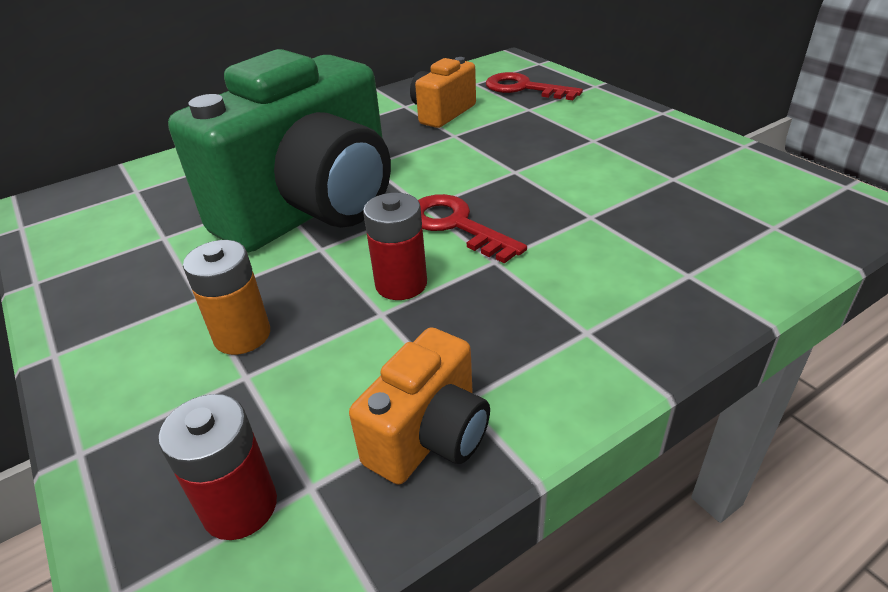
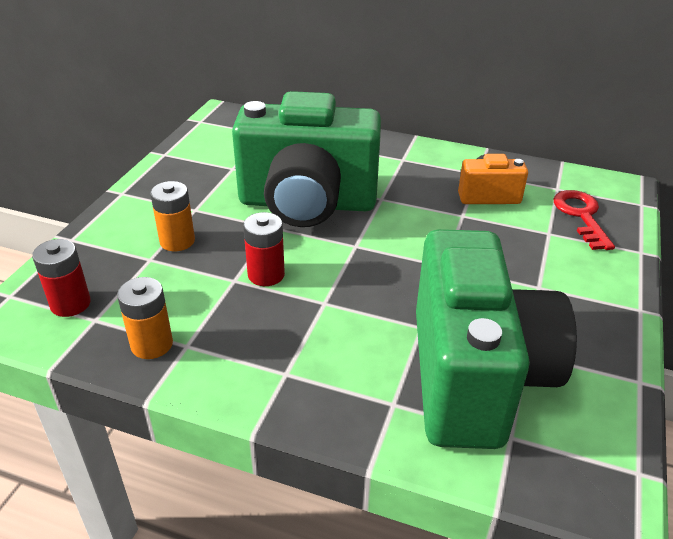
camera: 50 degrees right, 0 degrees up
orange camera [349,327,490,485] -> orange battery [117,277,173,359]
red key [418,194,527,263] -> none
none -> green camera [416,229,577,449]

